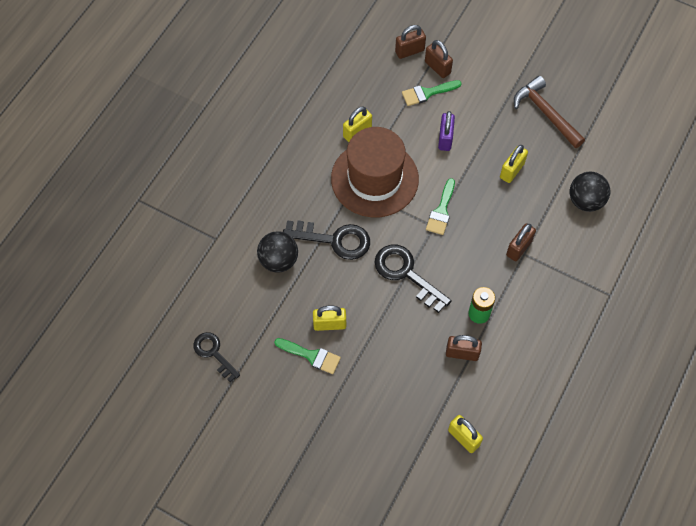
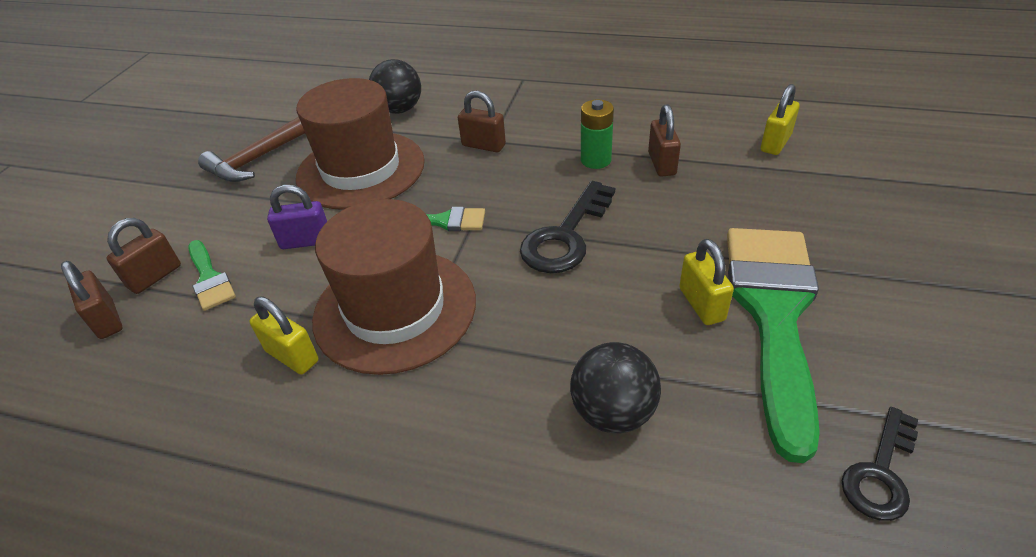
camera: 100 degrees left, 20 degrees down
green brush [274,338,341,374] -> green brush [727,228,820,463], size x2.25
black key [283,220,370,260] -> none
yellow padlock [500,145,528,183] -> brown hat [296,78,425,210]

